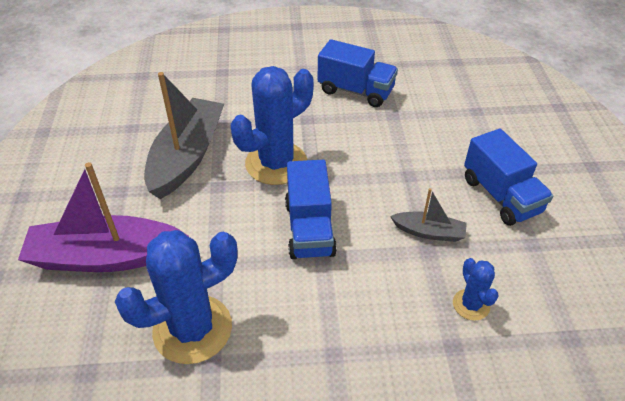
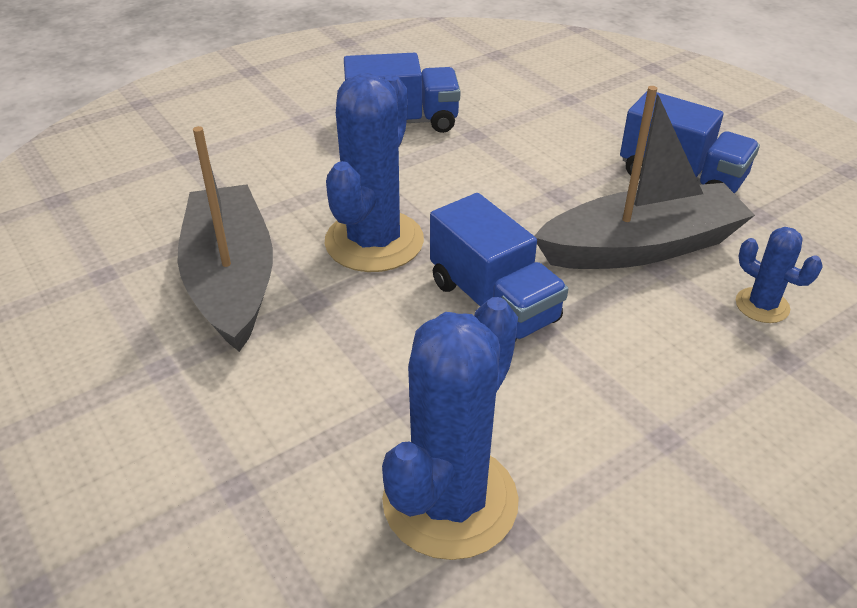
camera: 30 degrees left, 5 degrees down
purple boat [18,162,188,272] -> none
grey boat [390,188,467,242] -> grey boat [534,86,755,269], size x2.03

